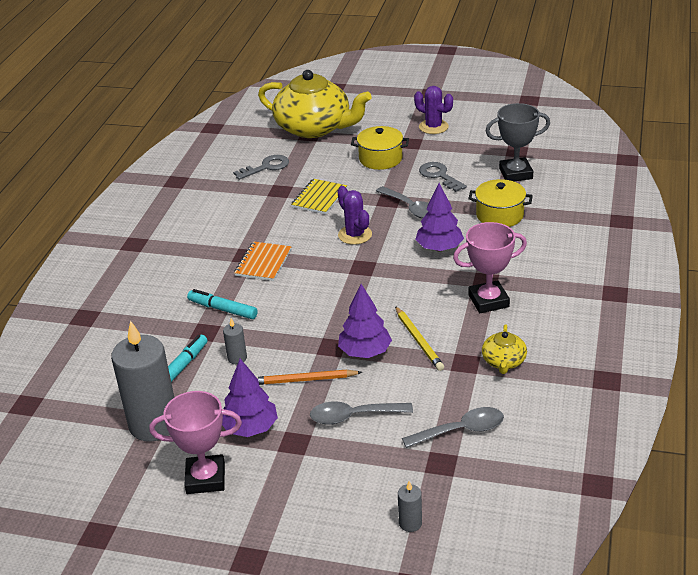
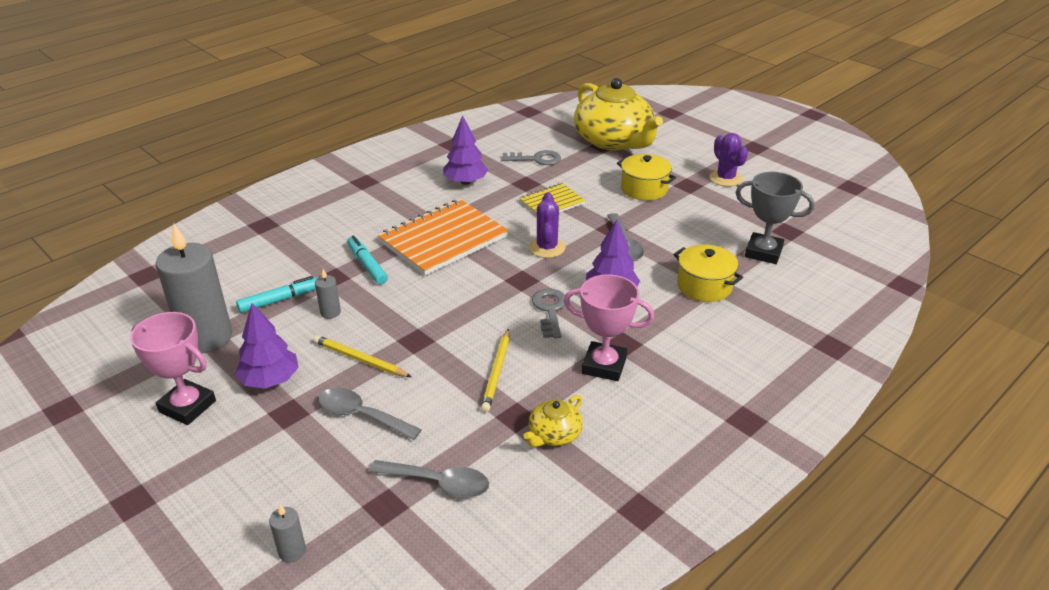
camera: 30 degrees right, 0 degrees up
orange notebook [234,241,292,281] -> orange notebook [377,199,509,276], size x1.84
orange pencil [257,370,362,385] -> yellow pencil [313,335,412,377]
purple tree [338,284,392,358] -> purple tree moved to [443,115,488,185]
grey key [419,162,467,192] -> grey key moved to [532,288,565,338]

